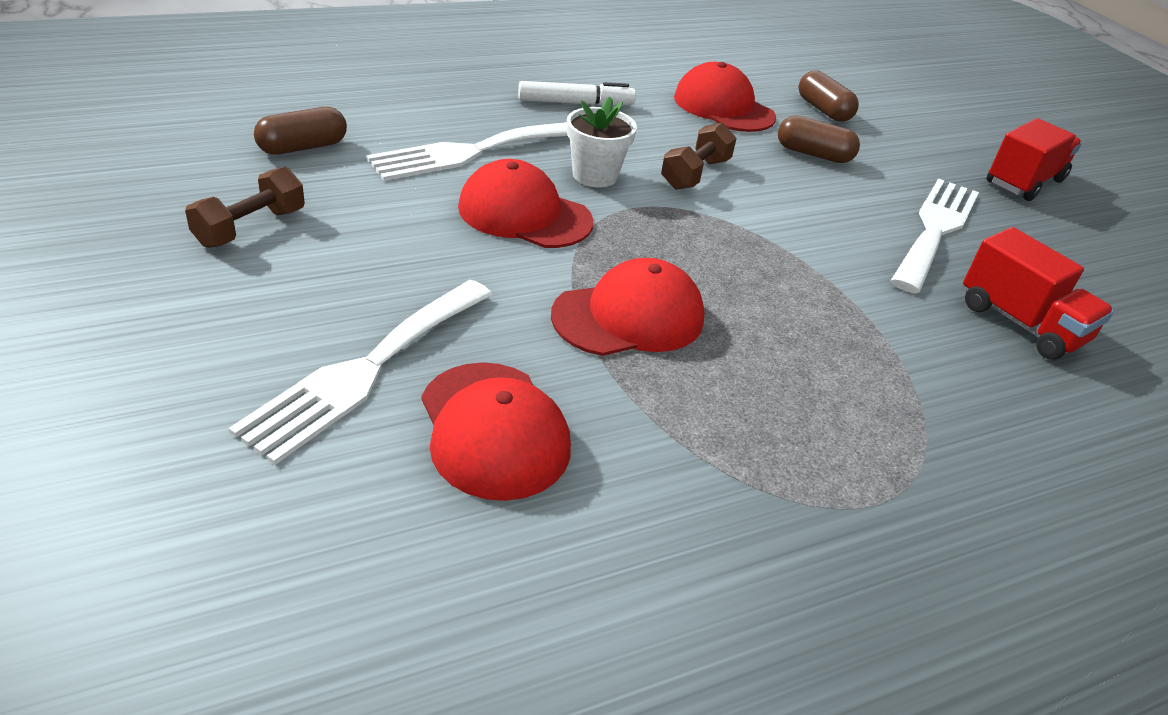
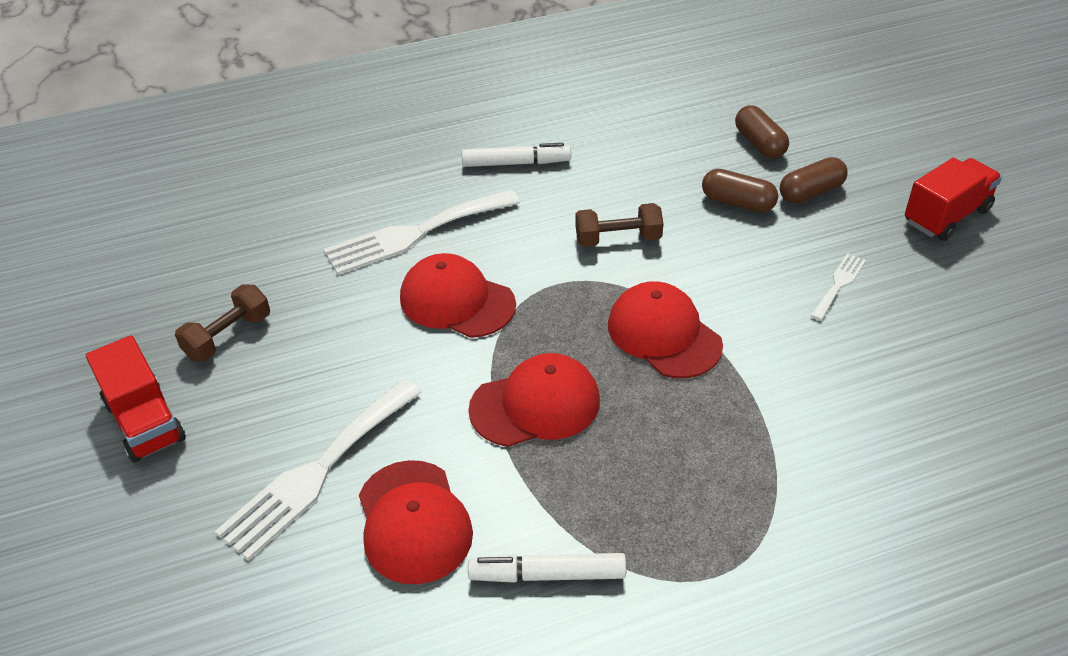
camera: 10 degrees right, 5 degrees up
brown capsule [254,107,347,155] -> brown capsule moved to [780,157,848,204]
white flower pot [567,97,637,187] -> none
brown dumbbell [661,123,737,190] -> brown dumbbell turned 45 degrees clockwise [575,203,664,247]
red cap [674,62,776,132] -> red cap moved to [608,281,723,378]
white fork [891,178,979,293] -> white fork [810,253,866,321], size x0.49
red truck [963,227,1114,360] -> red truck moved to [86,335,186,463]
none -> white marker [468,553,626,583]

